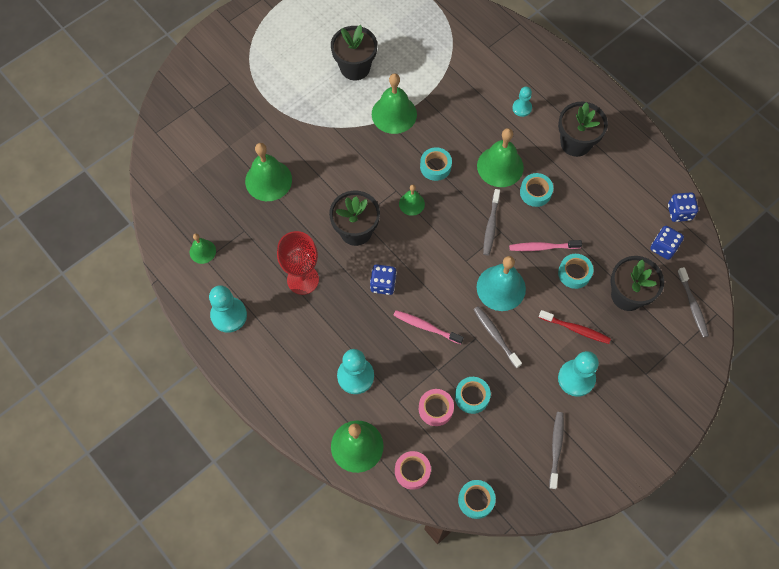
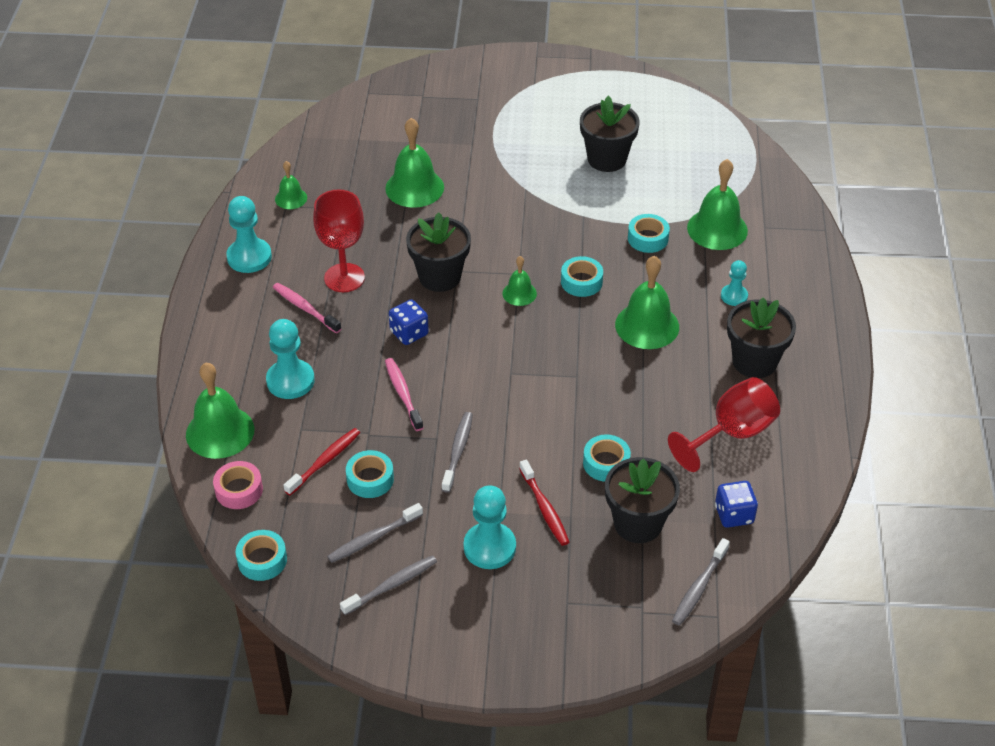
camera: 45 degrees right, 20 degrees down
green bell [372,73,417,134] -> green bell moved to [687,159,748,250]
pink tape [419,389,454,426] -> red toothbrush [284,428,360,495]
turquoise bell [477,256,526,311] -> none
grey toothbrush [483,189,500,255] -> grey toothbrush moved to [327,503,423,563]
pink toothbrush [509,240,582,251] -> pink toothbrush moved to [273,283,342,333]
turquoise tape [520,173,553,207] -> turquoise tape moved to [628,214,670,253]
blue dice [668,192,698,222] -> none
none -> red goblet [668,377,780,472]

